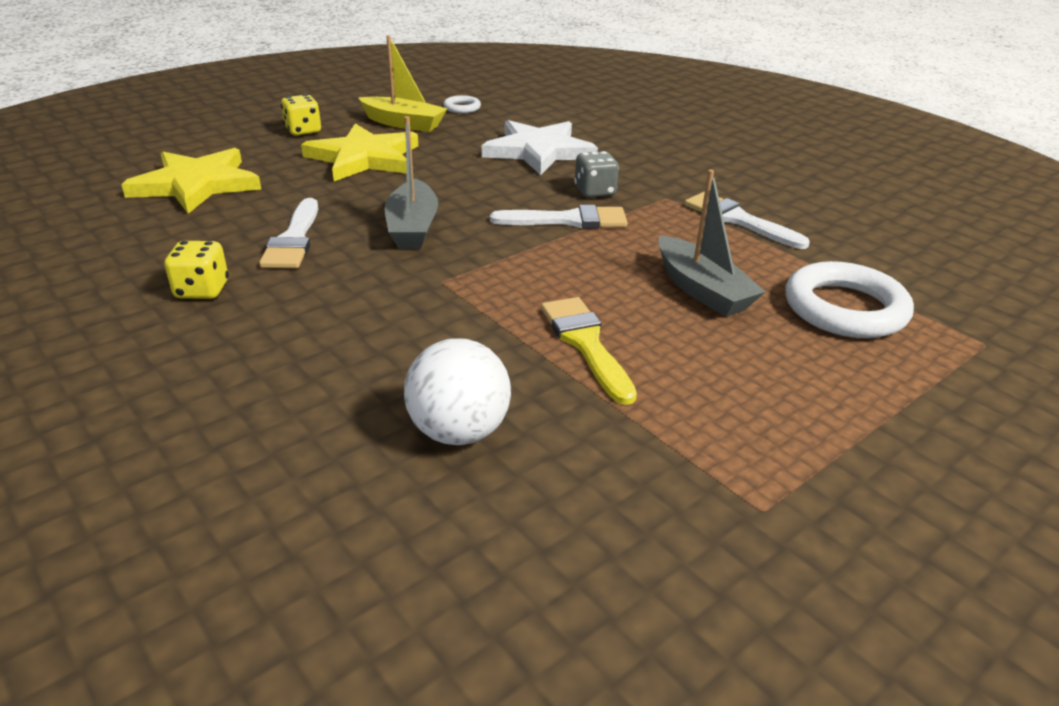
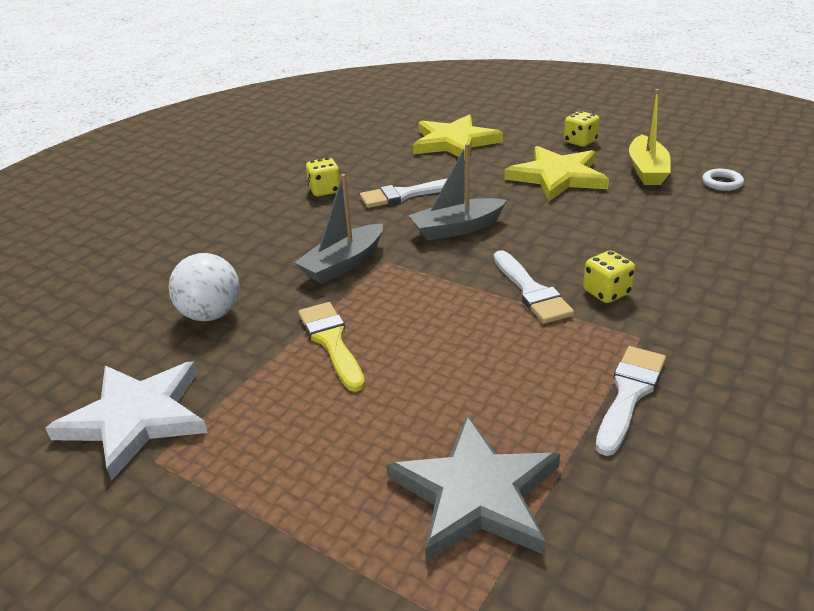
camera: 75 degrees right, 0 degrees up
white star [482,120,598,175] -> white star moved to [45,361,208,481]
yellow brush [541,297,637,405] -> yellow brush turned 75 degrees counterclockwise [298,302,365,392]
grey dice [574,151,619,198] -> yellow dice [583,250,635,303]
grey boat [658,170,765,317] -> grey boat moved to [294,174,383,284]
white ring [785,261,914,338] -> grey star [386,416,560,562]

